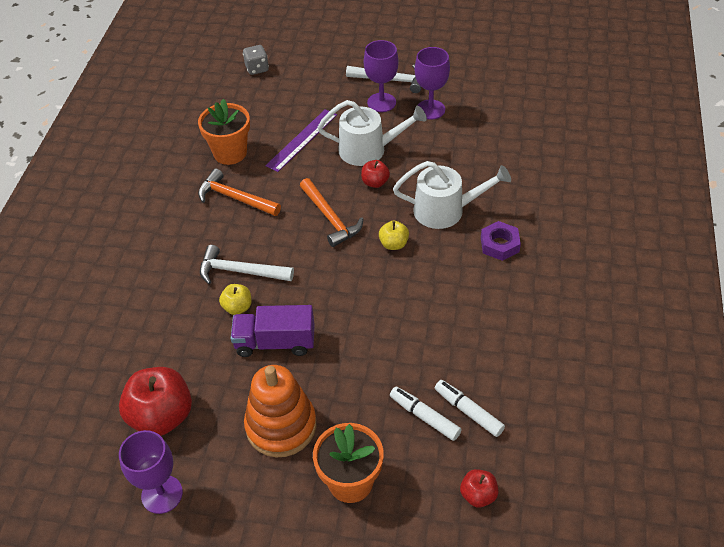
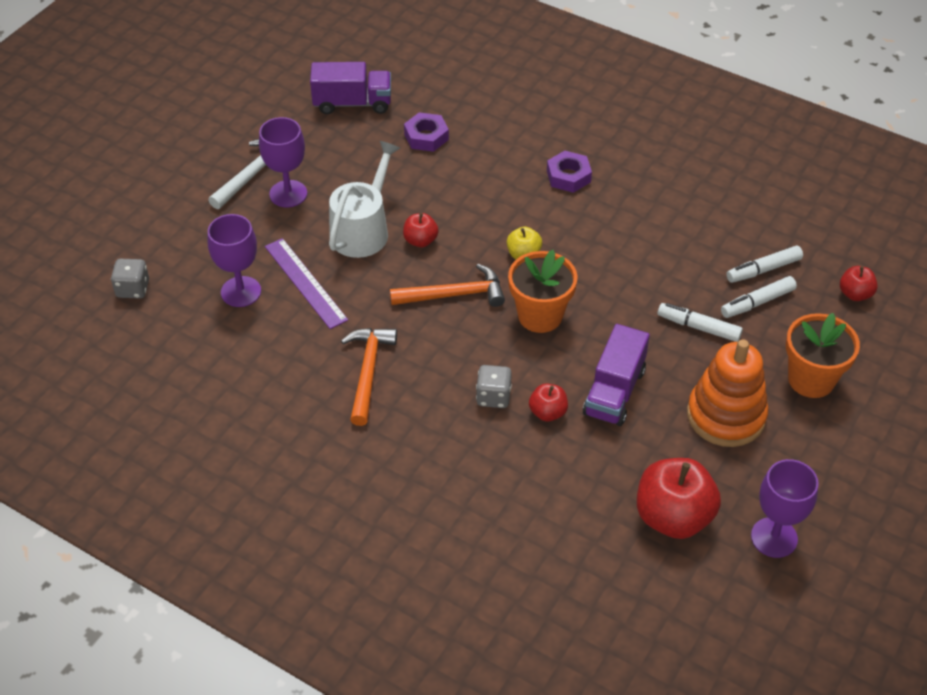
camera: 70 degrees left, 0 degrees up
orange flower pot [198,99,250,165] -> orange flower pot moved to [508,250,578,333]
orange hammer [198,168,281,216] -> orange hammer turned 135 degrees clockwise [341,328,397,426]
white hammer [200,245,294,284] -> grey dice [476,365,512,408]
yellow apple [219,284,252,315] -> red apple [529,384,568,422]
white watering can [393,161,511,229] -> none
purple goblet [415,47,450,120] -> purple goblet moved to [208,214,261,307]
none -> purple truck [310,62,391,114]
none -> purple nut [404,112,449,152]
none -> white marker [658,303,743,342]

